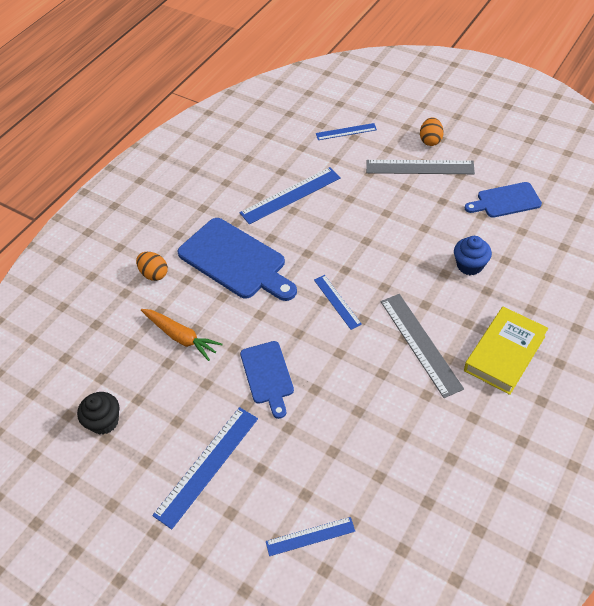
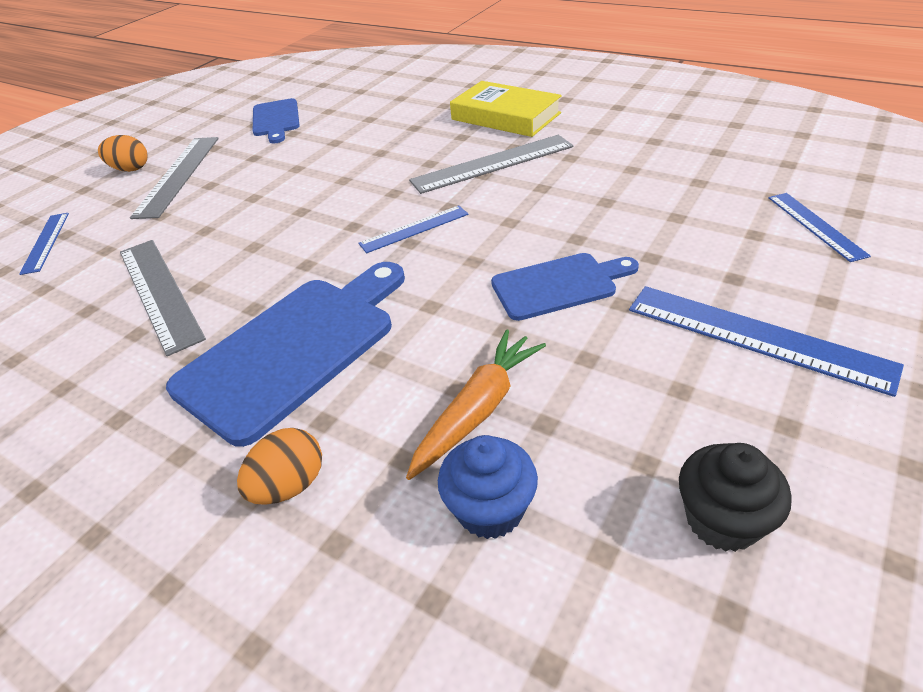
camera: 90 degrees left, 10 degrees down
blue ruler [239,167,341,224] -> grey ruler [120,240,206,356]
blue cupcake [454,236,492,275] -> blue cupcake moved to [438,435,538,539]

